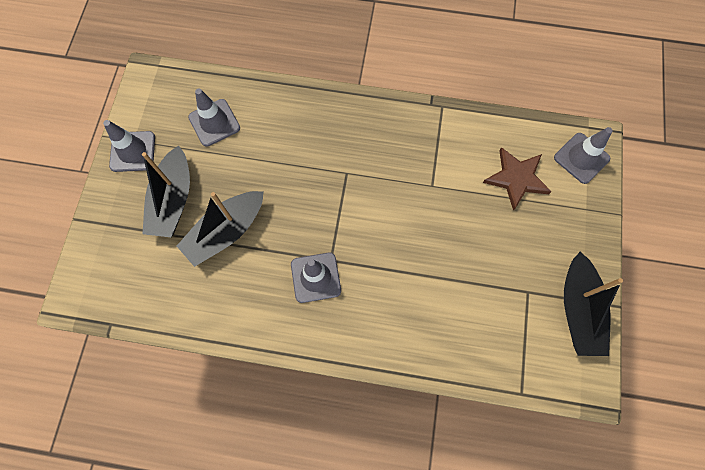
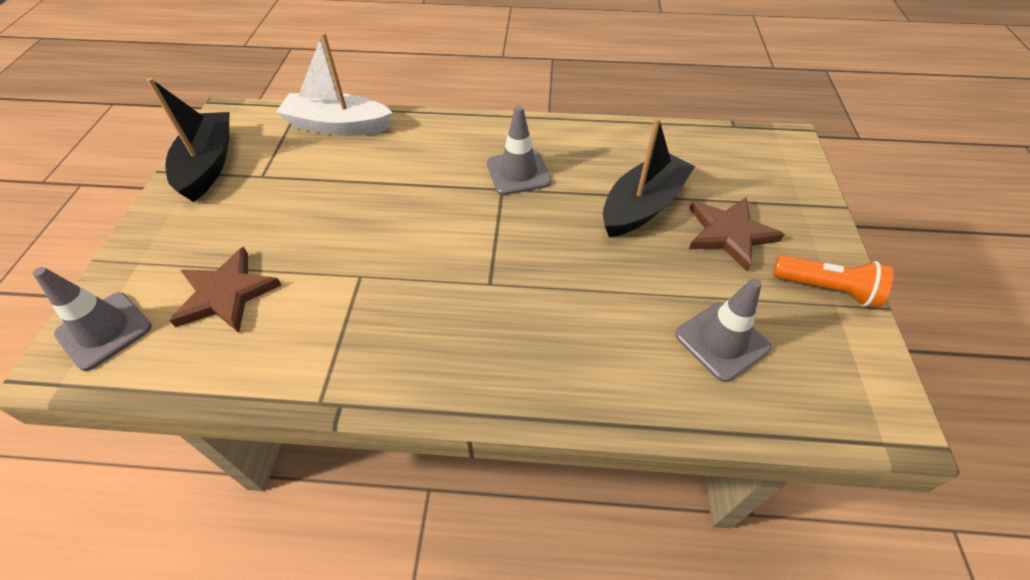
camera: 175 degrees right, 20 degrees down
grey traffic cone [103,120,155,172] -> orange flashlight [773,255,893,308]
black boat [142,145,190,237] -> brown star [689,197,784,272]
none -> white boat [276,32,392,136]

